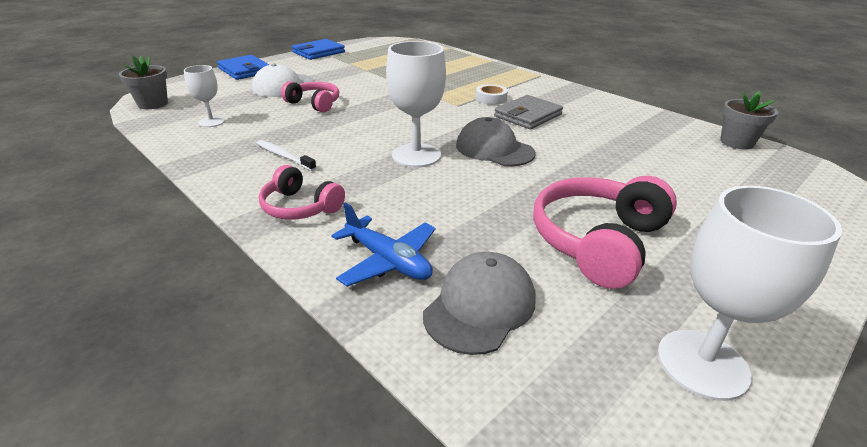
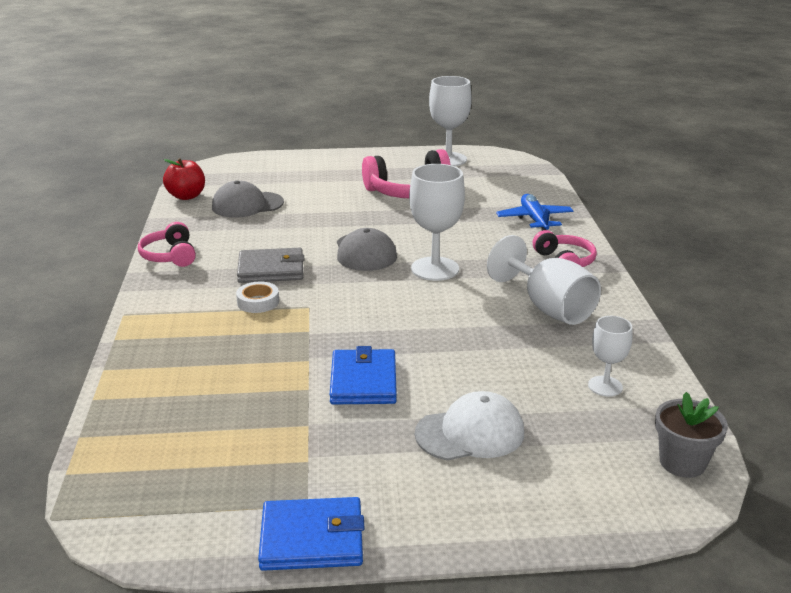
camera: 140 degrees left, 5 degrees down
blue wallet [217,55,270,80] -> blue wallet moved to [330,346,397,404]
white toothbrush [256,140,317,171] -> white goblet [487,235,601,325]
pink headphones [281,81,339,112] -> pink headphones moved to [138,222,196,267]
grey cap [423,252,535,355] -> grey cap moved to [212,181,284,218]
grey flower pot [720,91,778,150] -> red apple [163,158,205,200]

